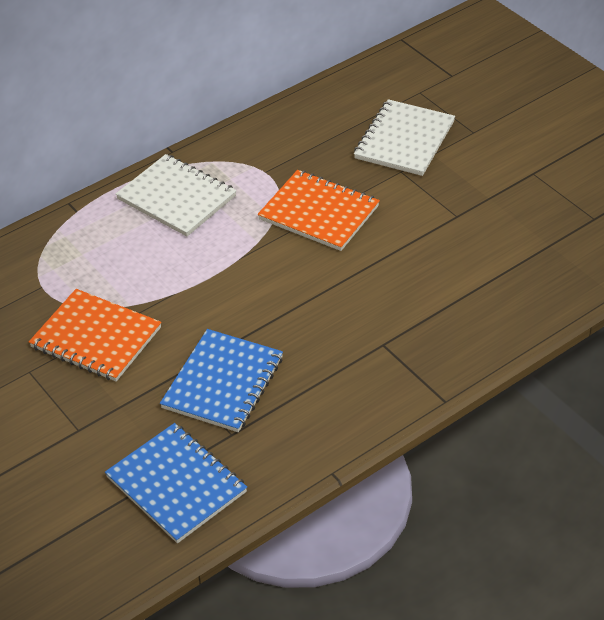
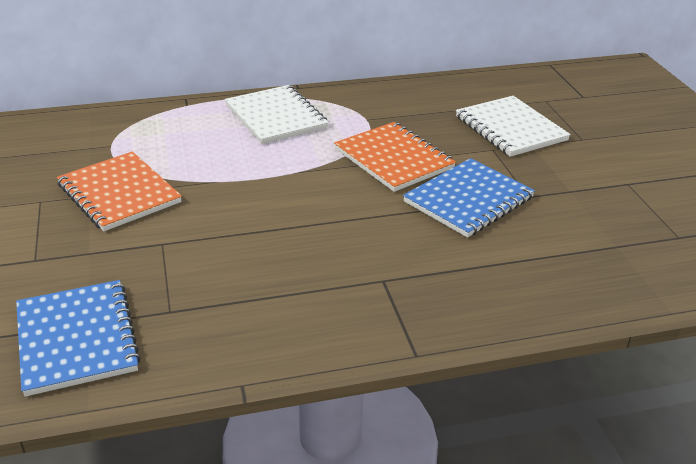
camera: 20 degrees right, 10 degrees down
blue notebook [160,329,283,432] -> blue notebook moved to [403,158,535,238]
white notebook [354,99,455,176] -> white notebook turned 75 degrees counterclockwise [456,96,571,157]

